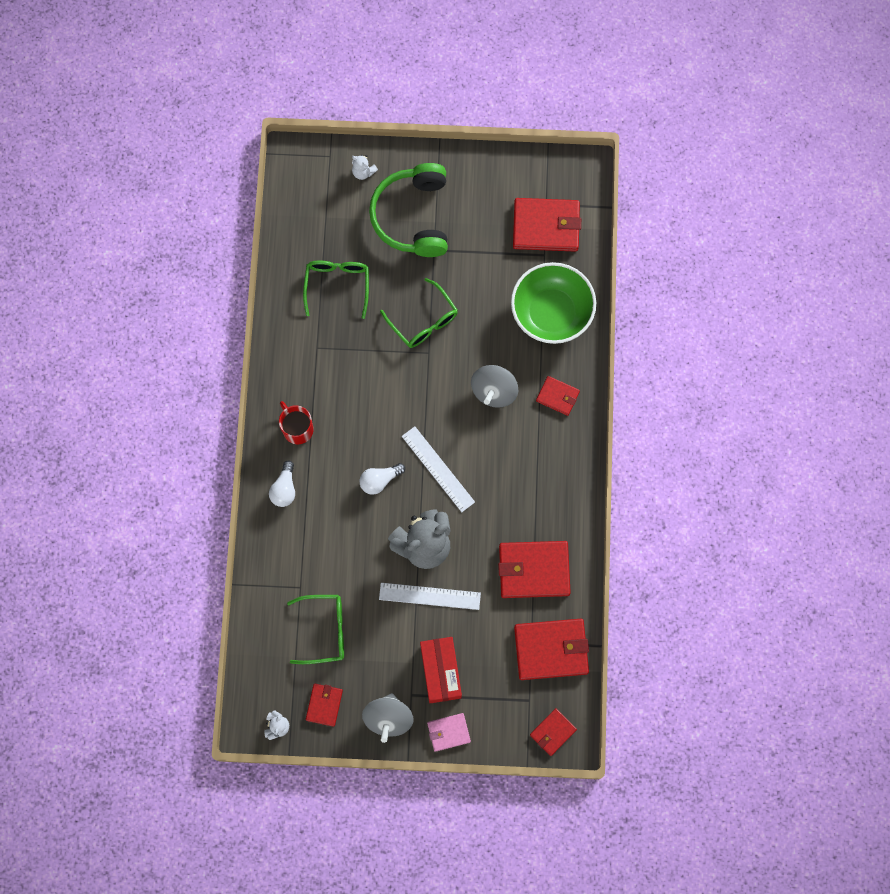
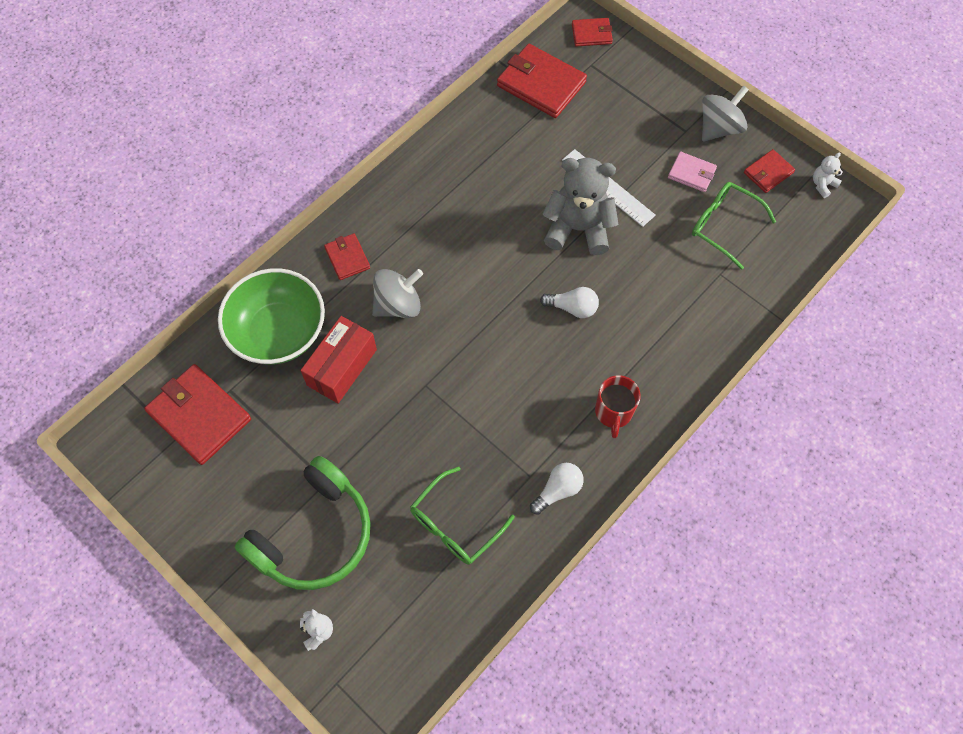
camera: 140 degrees left, 10 degrees down
white light bulb [269,460,295,507] -> white light bulb moved to [530,463,584,515]
green glasses [380,278,458,348] -> none
white ruler [402,426,475,512] -> none
red box [420,637,462,703] -> red box moved to [300,316,377,404]
pink wallet [427,713,471,752] -> pink wallet moved to [668,152,717,192]
red wallet [498,541,571,598] -> none

